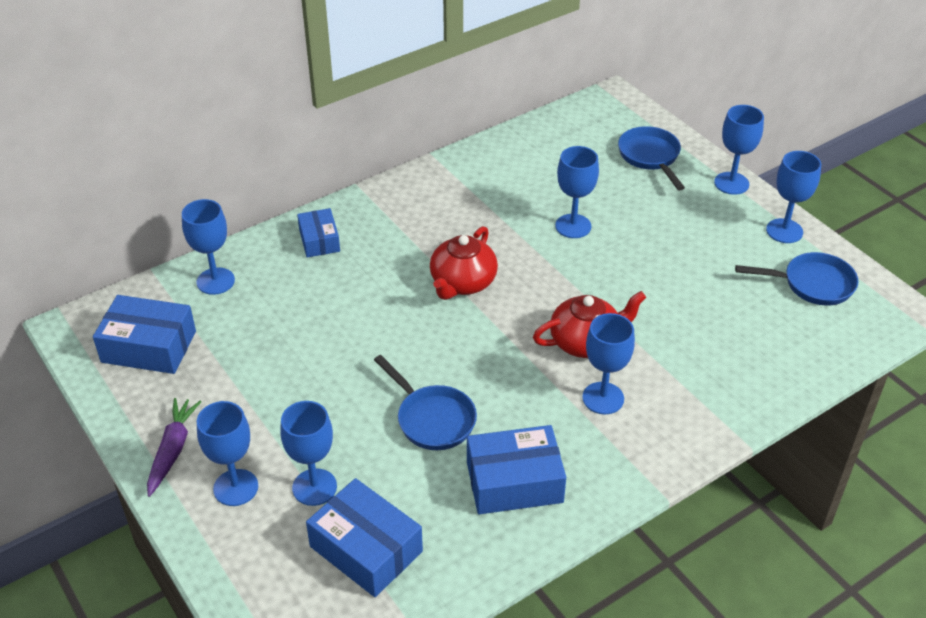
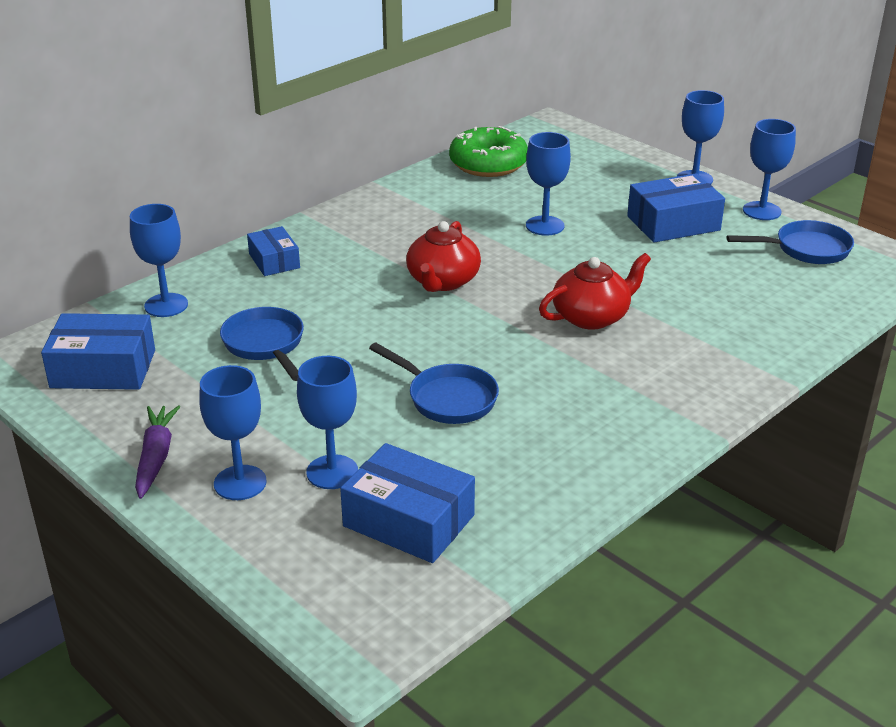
camera: 10 degrees left, 10 degrees down
blue box [467,425,566,514] -> blue box moved to [627,173,725,242]
blue goblet [582,313,635,414] -> none
blue pan [618,126,685,191] -> blue pan moved to [220,307,304,381]
none -> green donut [449,126,528,177]

